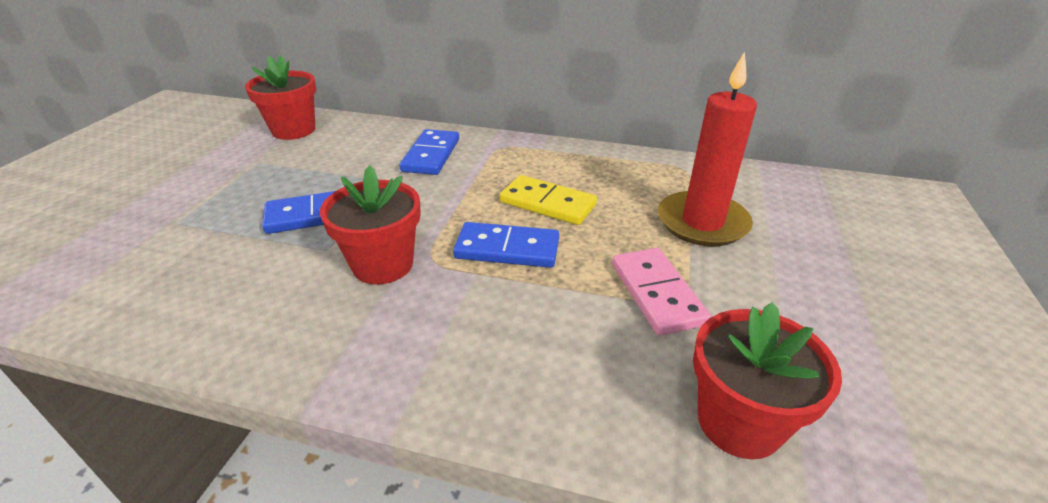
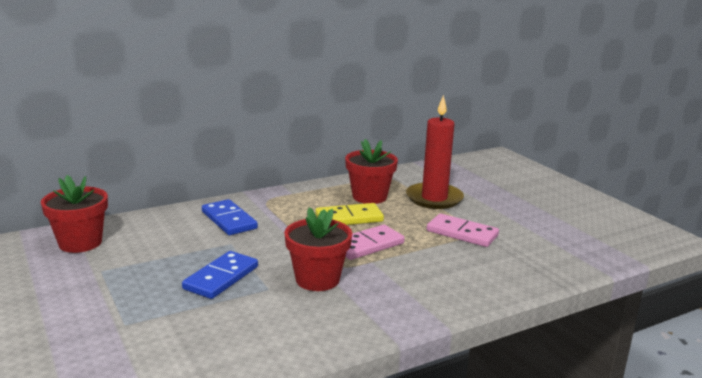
camera: 45 degrees left, 15 degrees down
blue domino [453,222,559,268] -> pink domino [345,225,405,260]
red flower pot [693,302,842,459] -> red flower pot moved to [345,139,398,204]

